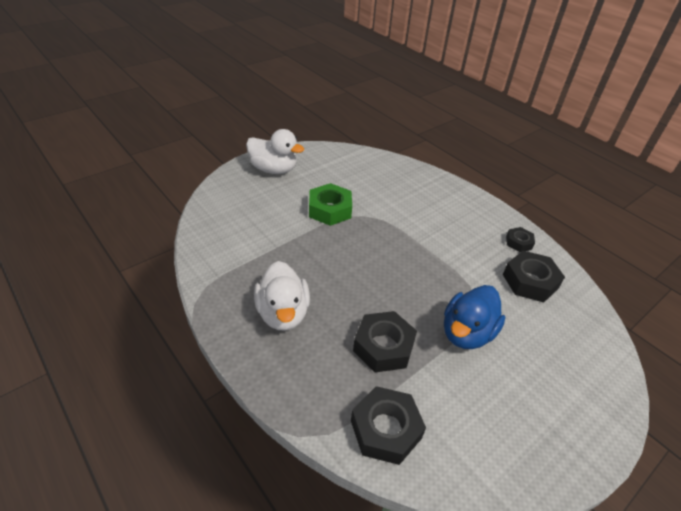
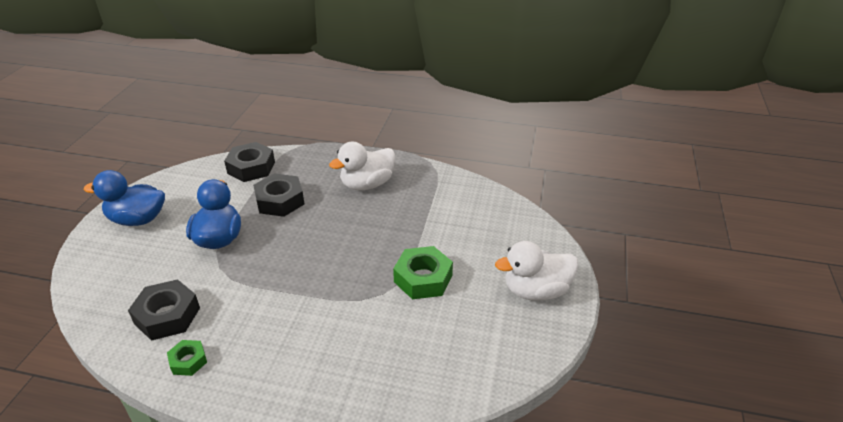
camera: 145 degrees right, 5 degrees down
white duck [254,261,310,331] -> white duck turned 75 degrees counterclockwise [329,142,396,190]
black nut [506,227,535,252] -> green nut [167,340,207,376]
none -> blue duck [84,170,165,226]

